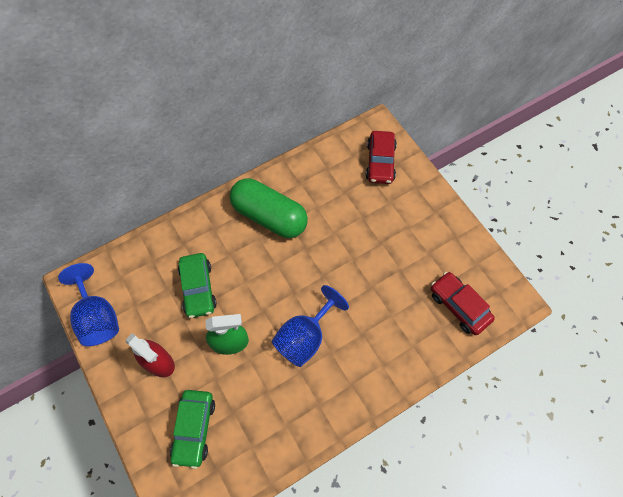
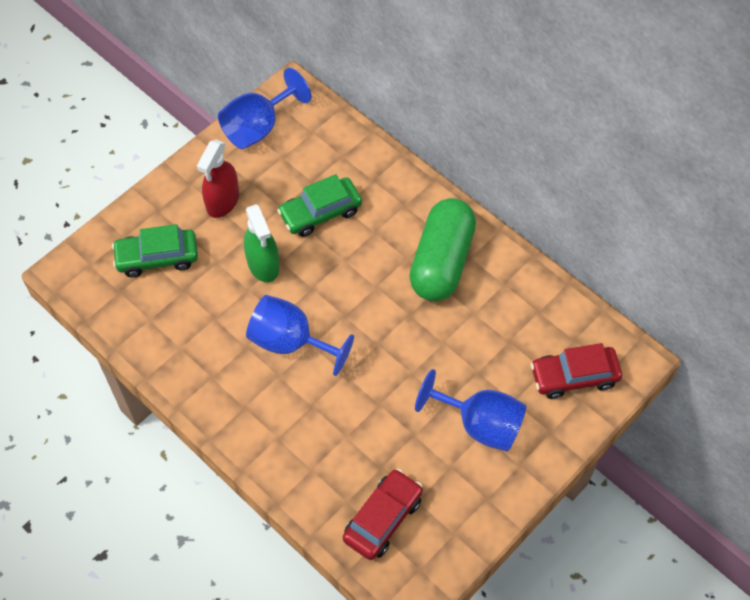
camera: 75 degrees right, 5 degrees down
none -> blue goblet [415,369,527,451]

